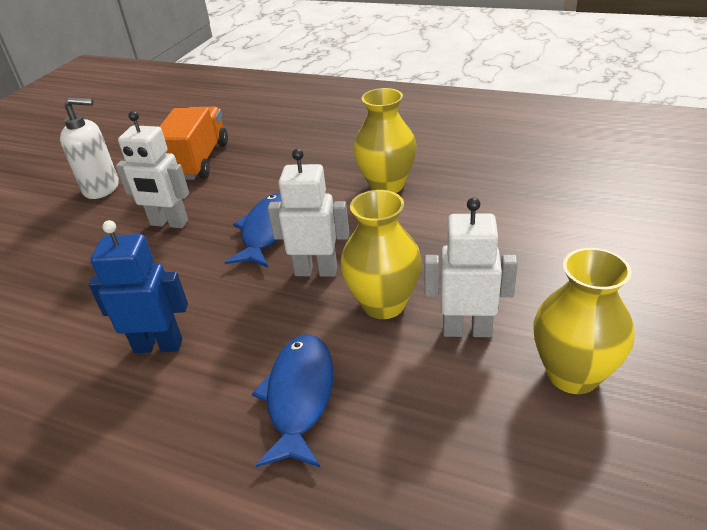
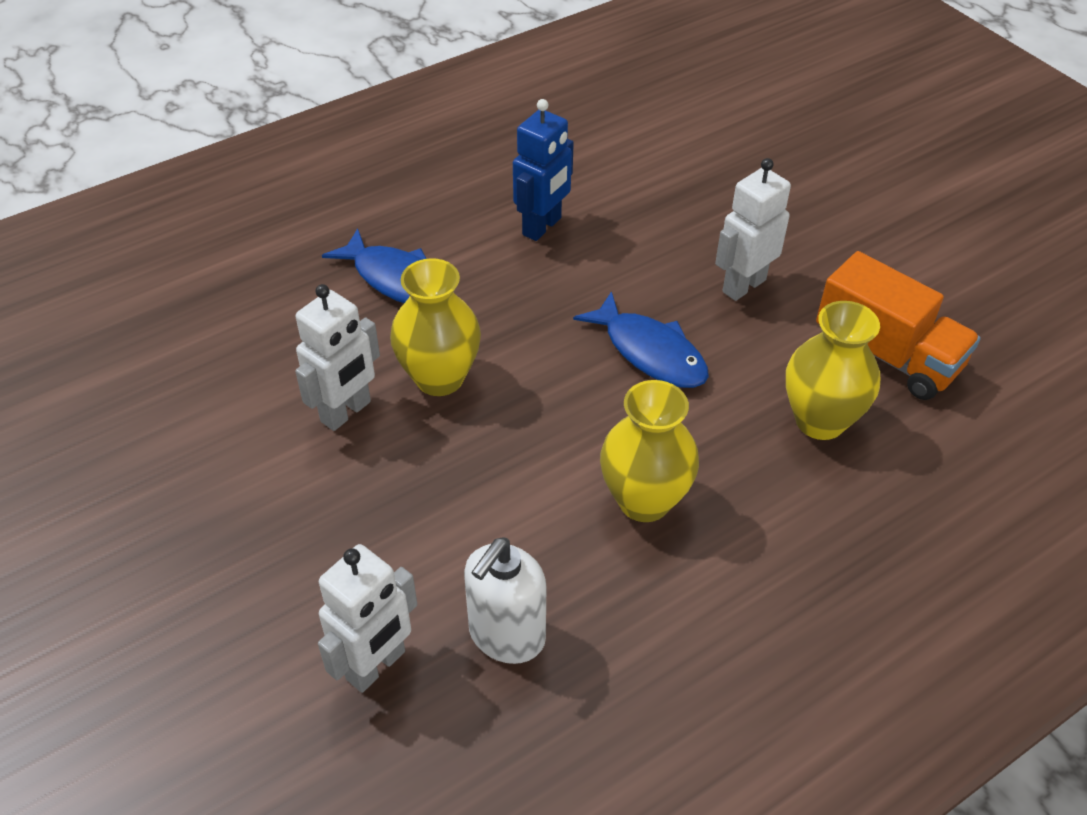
camera: 120 degrees right, 10 degrees up
white soap dispenser [60,97,119,199] -> white soap dispenser moved to [464,537,546,664]
white robot [268,149,349,277] -> white robot moved to [318,544,417,693]
yellow vase [533,248,635,394] -> yellow vase moved to [786,301,880,440]

